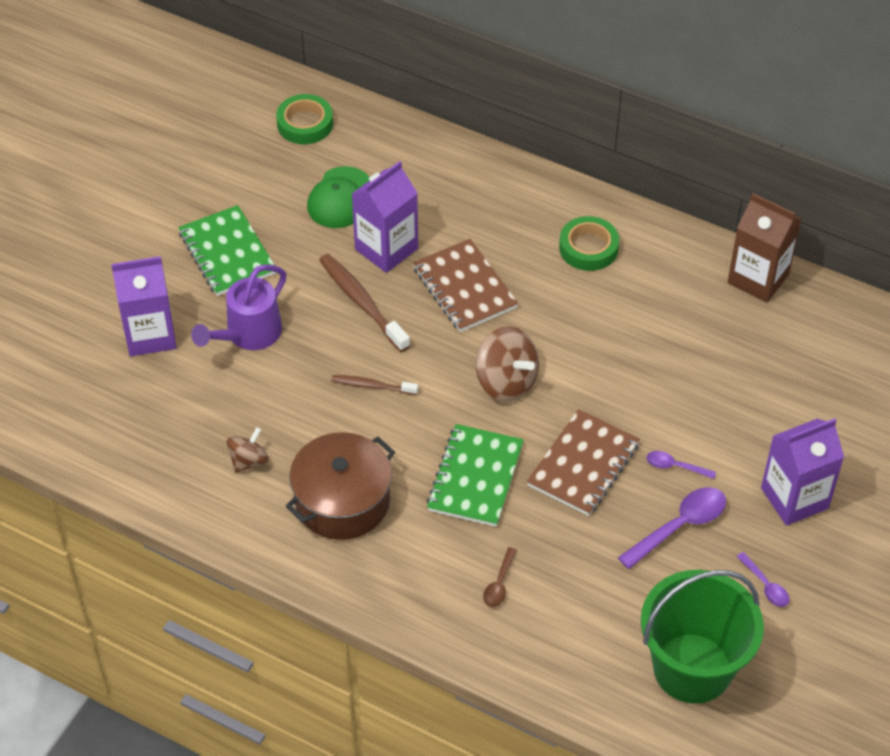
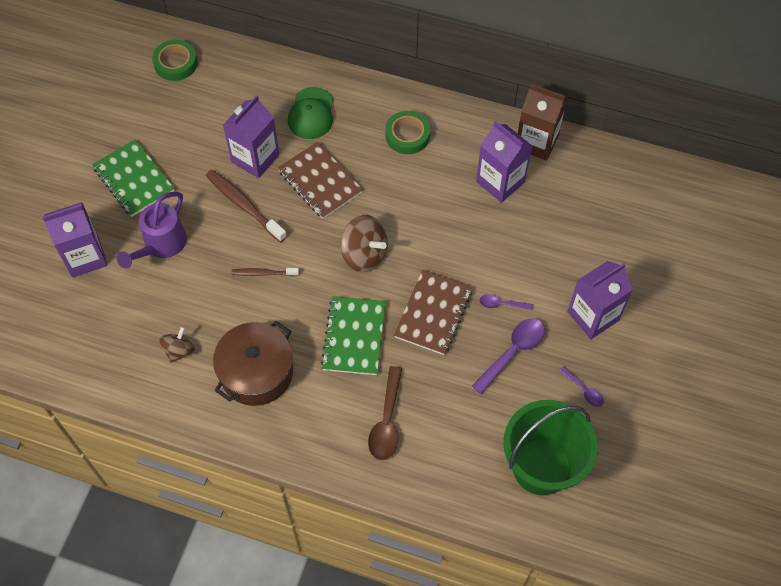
camera: 10 degrees left, 10 degrees up
green cap [307,166,369,228] -> green cap moved to [288,87,333,139]
brown spoon [483,547,517,607] -> brown spoon [368,366,403,460], size x1.82
none -> purple carton [476,121,532,203]

